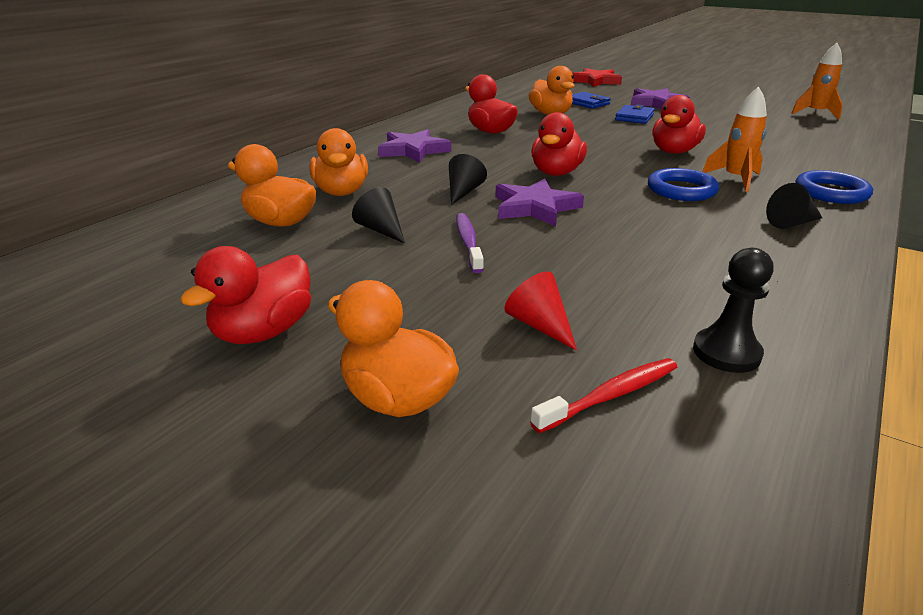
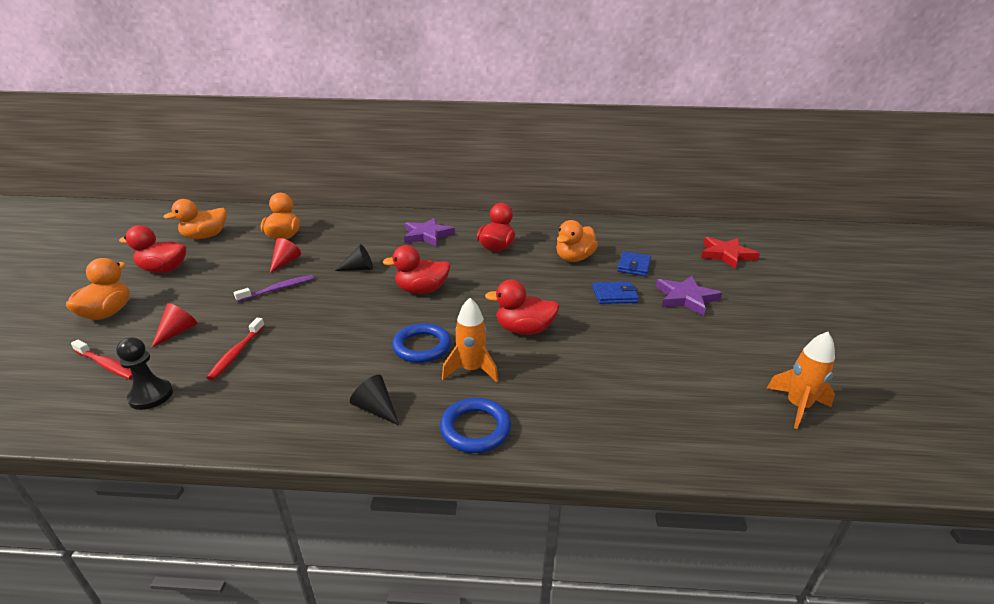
camera: 60 degrees right, 0 degrees up
orange duck [309,128,368,196] -> orange duck moved to [164,199,226,239]
black cone [352,187,405,244] -> red cone [270,238,301,273]
purple star [495,178,584,226] -> none
none -> red toothbrush [206,318,265,380]

